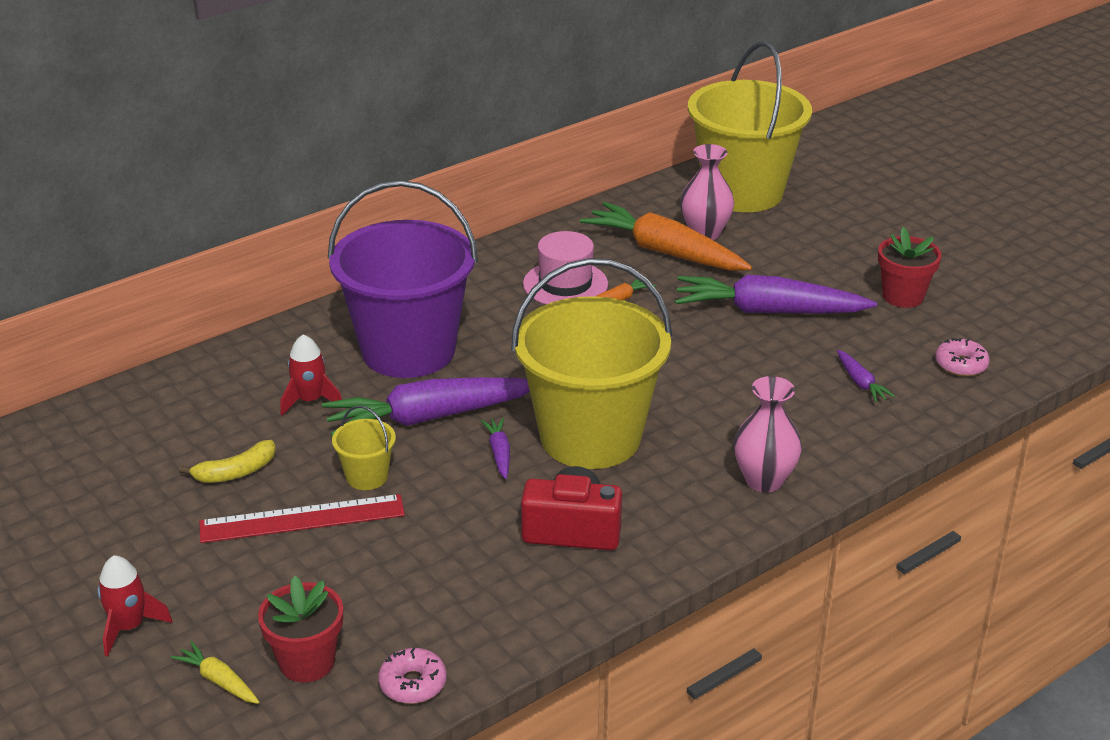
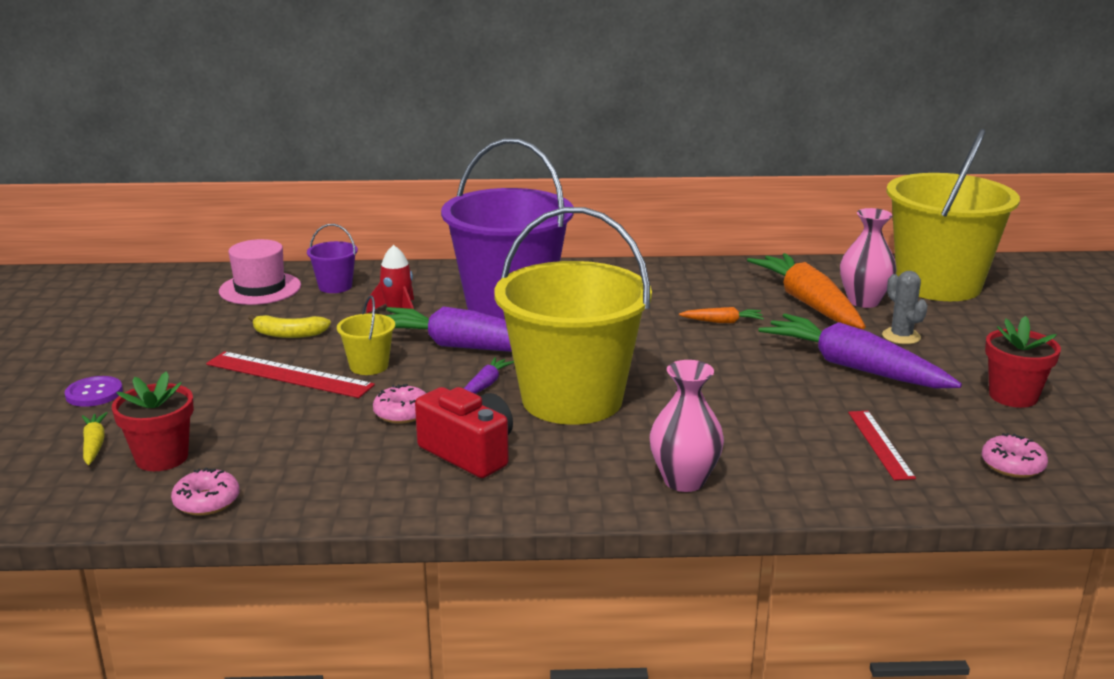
camera: 35 degrees right, 10 degrees down
red rocket [98,555,172,656] -> purple button [65,376,123,407]
pink hat [523,231,608,305] -> pink hat moved to [219,239,301,305]
purple carrot [837,350,895,402] -> red ruler [848,411,916,480]
none -> purple bucket [307,224,358,293]
none -> pink donut [373,384,426,424]
none -> grey cactus [882,271,928,344]

